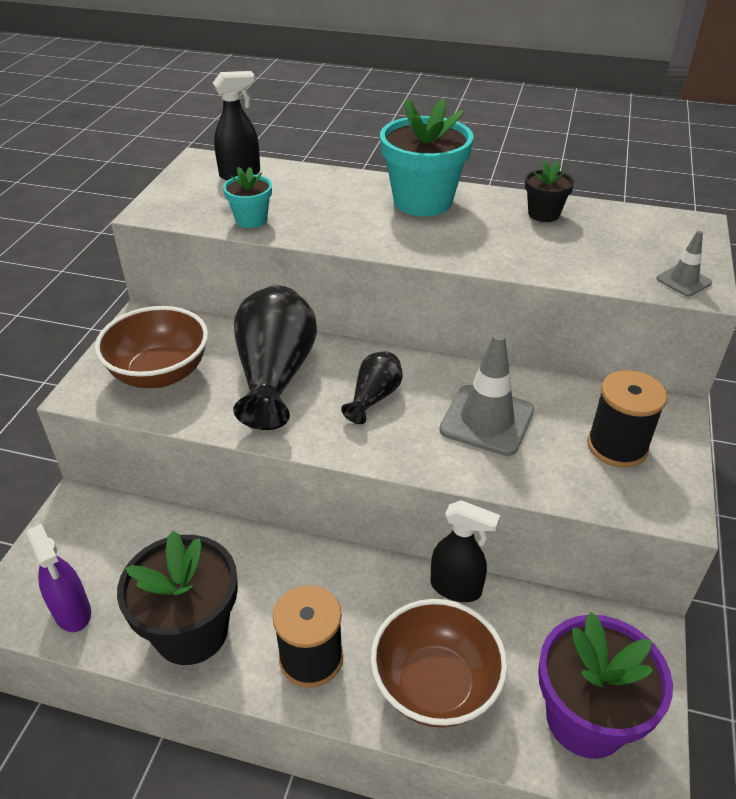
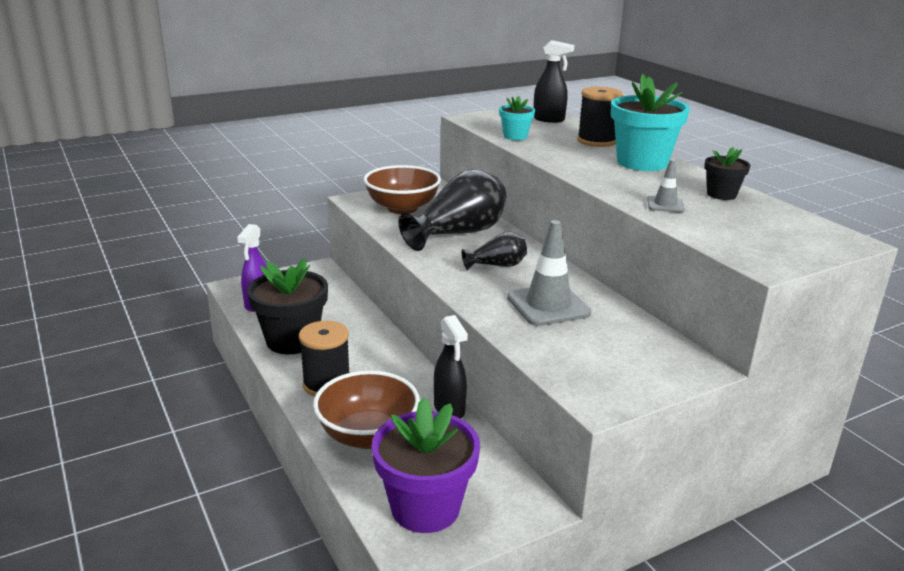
camera: 45 degrees right, 15 degrees down
black spool [587,370,667,468] -> black spool moved to [577,87,623,147]
grey traffic cone [656,231,712,296] -> grey traffic cone moved to [647,160,685,213]

